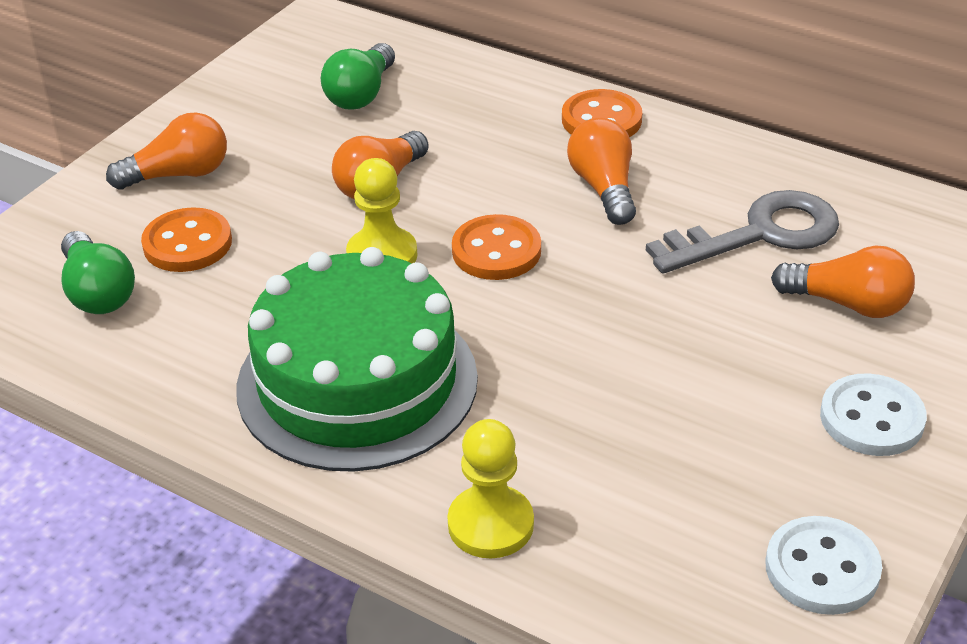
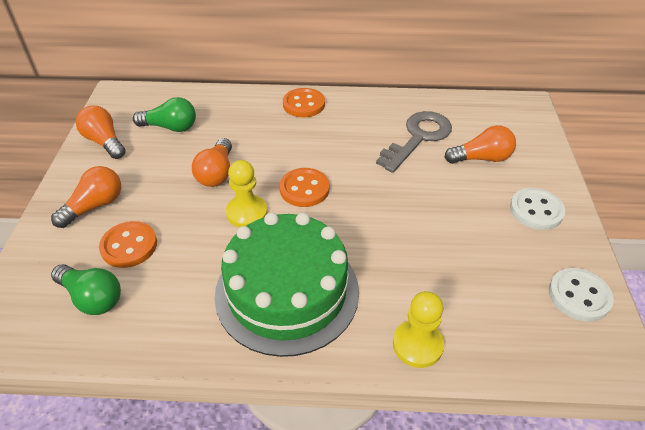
camera: 30 degrees left, 5 degrees up
green light bulb [321,43,395,110] -> green light bulb turned 75 degrees counterclockwise [133,97,196,132]
orange light bulb [567,118,636,225] -> orange light bulb moved to [76,105,125,159]

